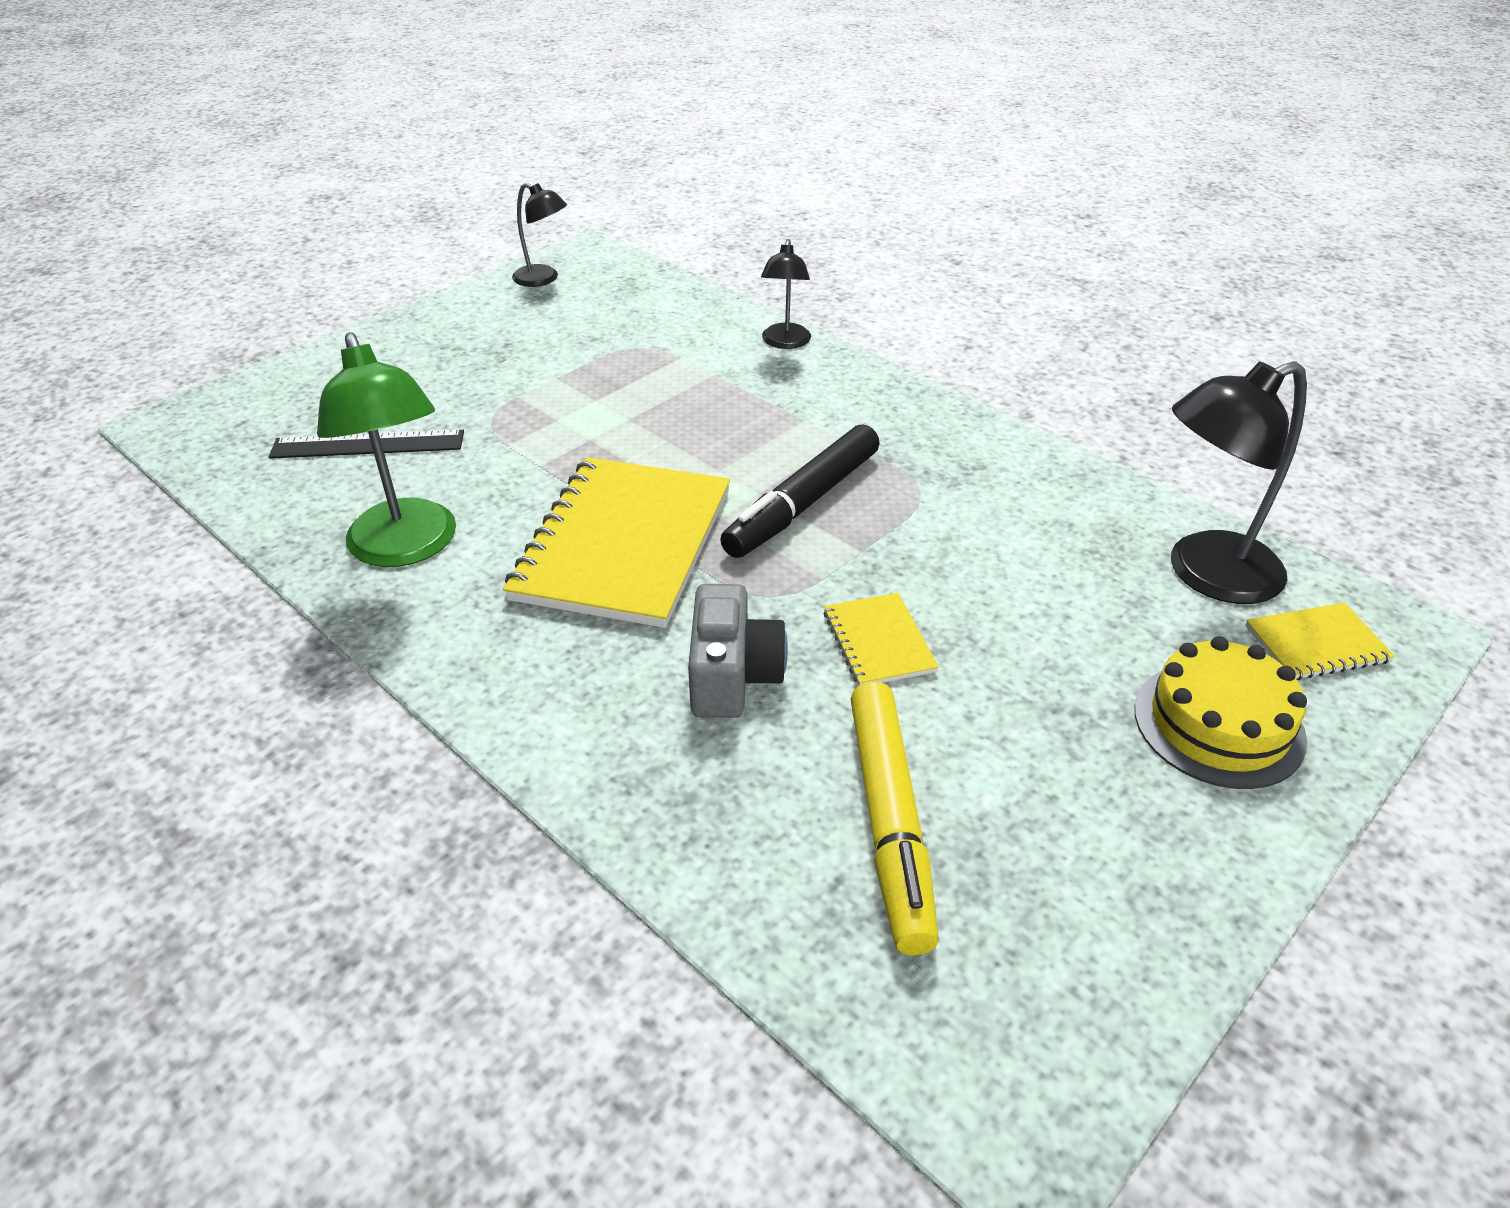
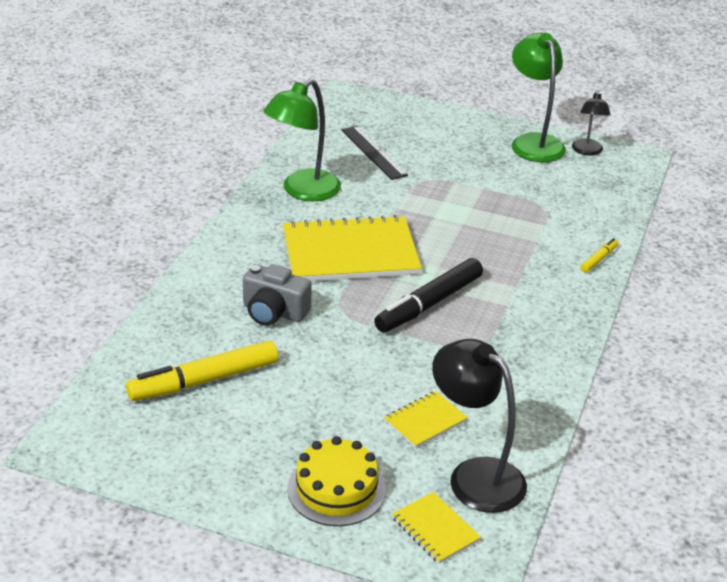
camera: 65 degrees right, 5 degrees down
grey camera [688,584,788,718] -> grey camera turned 45 degrees clockwise [243,264,312,326]
black marker [720,424,880,558] -> black marker turned 60 degrees counterclockwise [374,258,483,332]
black lamp [761,239,811,349] -> yellow marker [581,238,619,273]
yellow notebook [824,593,939,686] -> yellow notebook moved to [384,391,468,448]
none -> green lamp [512,33,566,162]

